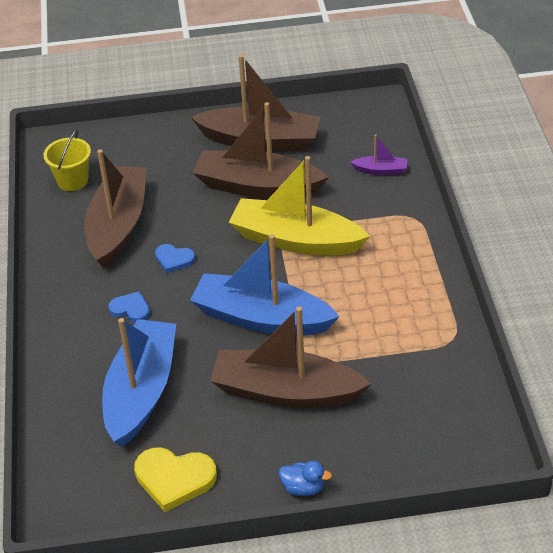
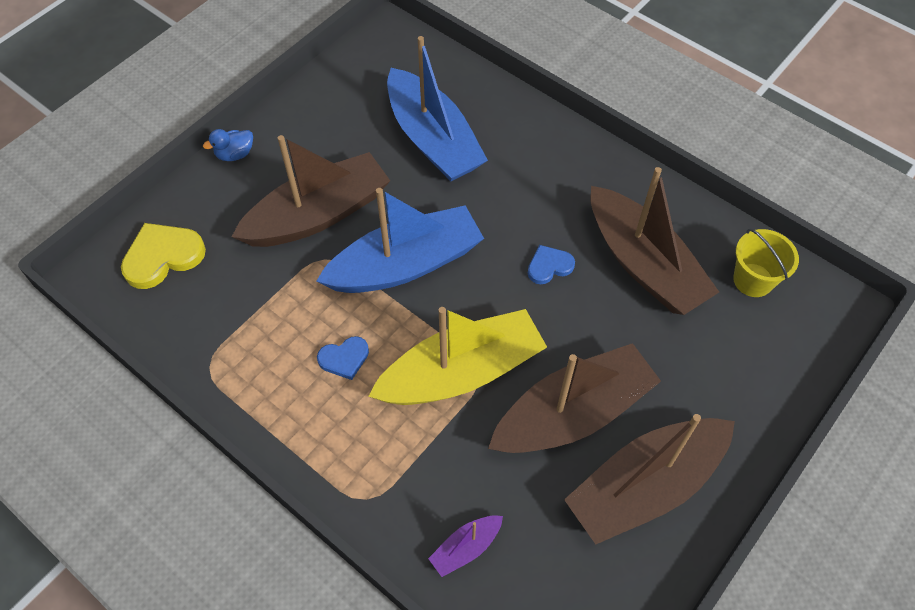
camera: 135 degrees right, 15 degrees up
blue heart [108,291,150,322] -> blue heart moved to [317,336,369,380]
yellow heart [134,447,217,512] -> yellow heart moved to [121,223,206,289]

